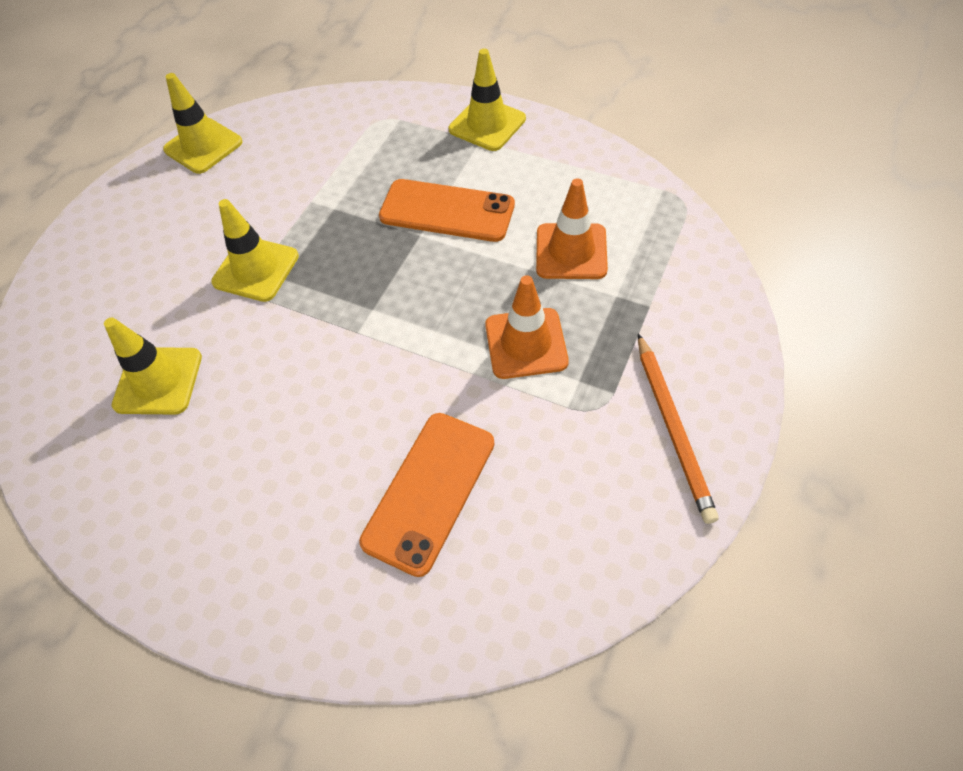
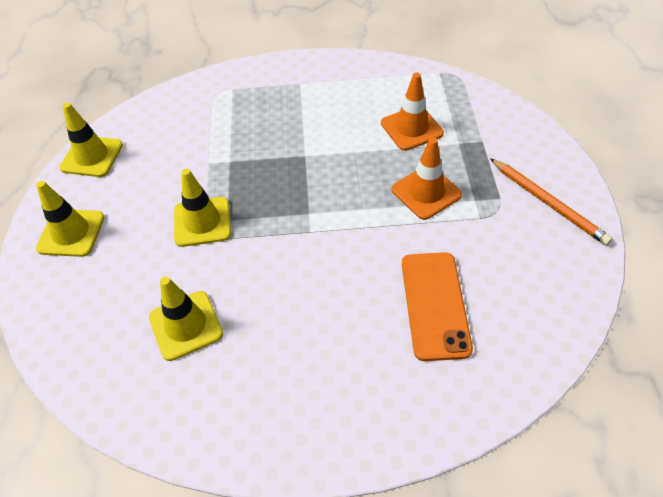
camera: 30 degrees left, 5 degrees down
orange phone [379,179,515,242] -> none
yellow traffic cone [449,49,526,151] -> yellow traffic cone moved to [36,181,104,257]

